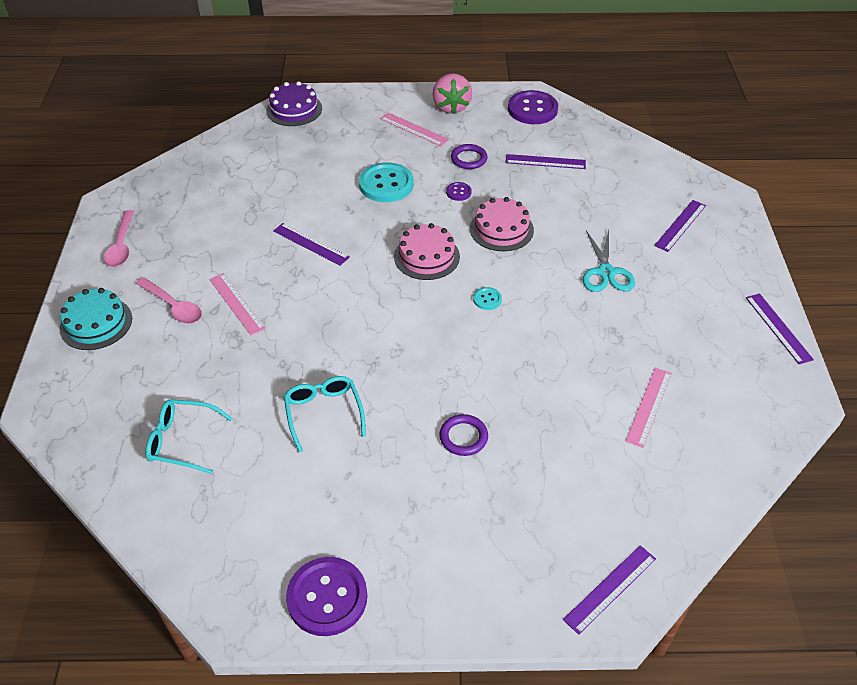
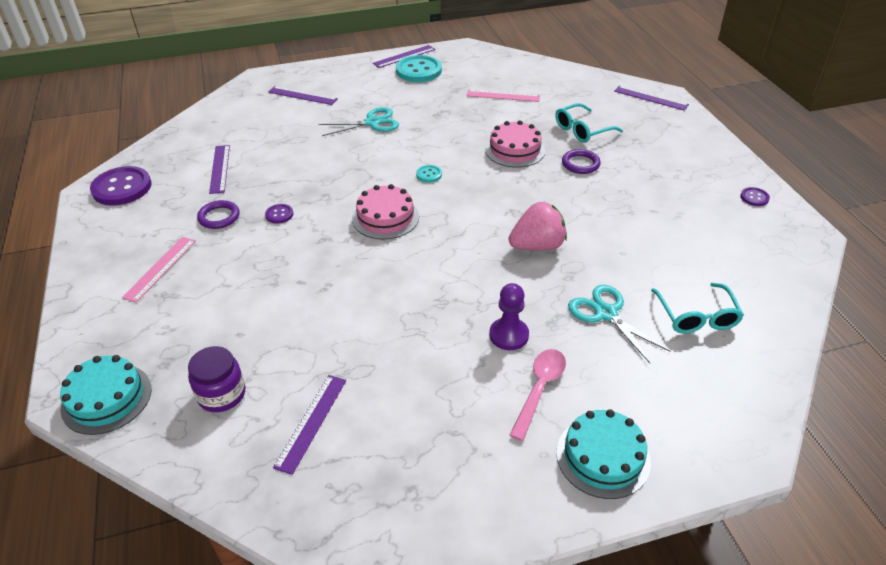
camera: 105 degrees left, 5 degrees down
pink spoon [104,210,134,267] -> none
pink ruler [209,273,266,335] -> purple pawn [489,283,529,350]
purple cake [266,81,322,126] -> turquoise cake [60,355,151,435]
purple ruler [273,223,350,266] -> purple ruler moved to [273,375,346,475]
turquoise glasses [284,376,366,452] -> turquoise glasses moved to [556,103,623,143]
purple button [286,557,367,636] -> purple button [740,187,770,206], size x0.46
turquoise button [359,162,414,202] -> turquoise button moved to [396,55,442,82]
pink strawberry [433,73,472,114] -> pink strawberry moved to [509,202,567,251]
pink cake [470,197,534,251] -> pink cake moved to [485,121,545,167]
none -> purple jar [188,346,245,412]
none -> turquoise scissors [568,285,671,363]

